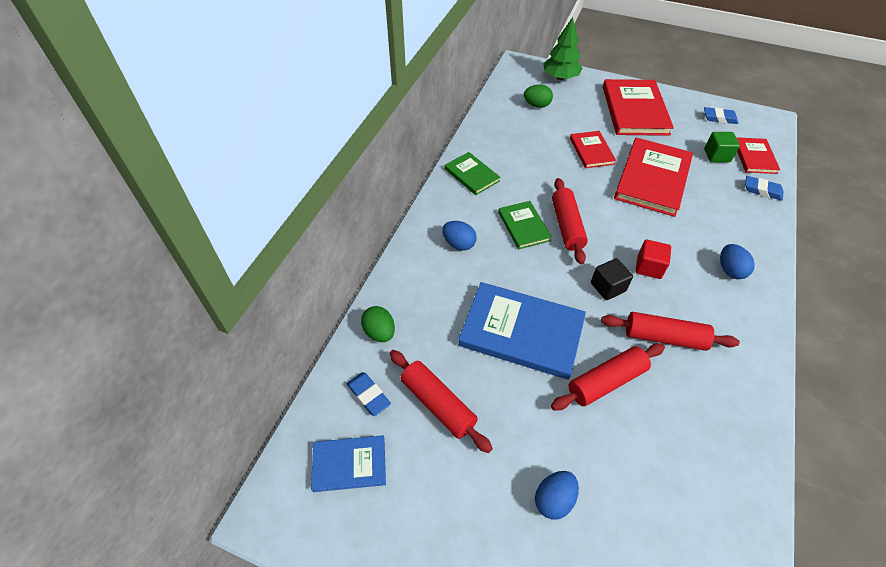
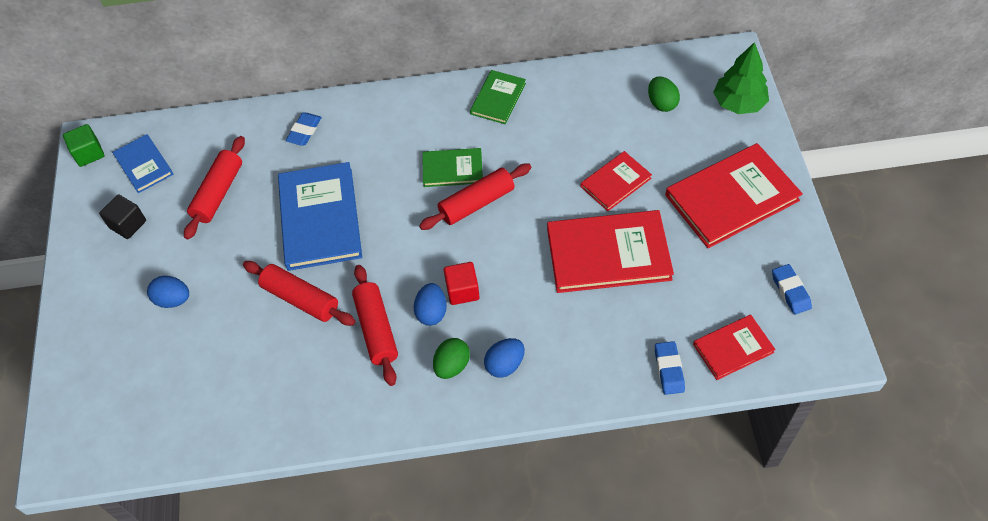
camera: 65 degrees right, 5 degrees up
blue eraser [347,372,391,416] -> blue eraser moved to [286,112,322,146]
green egg [361,306,395,342] -> green egg moved to [433,338,470,379]
blue egg [442,221,477,251] -> blue egg moved to [414,283,447,326]
green book [498,201,552,249] -> green book turned 45 degrees clockwise [422,148,483,187]
black cube [591,258,633,300] -> black cube moved to [99,195,146,239]
green cube [704,132,740,162] -> green cube moved to [63,124,104,167]

